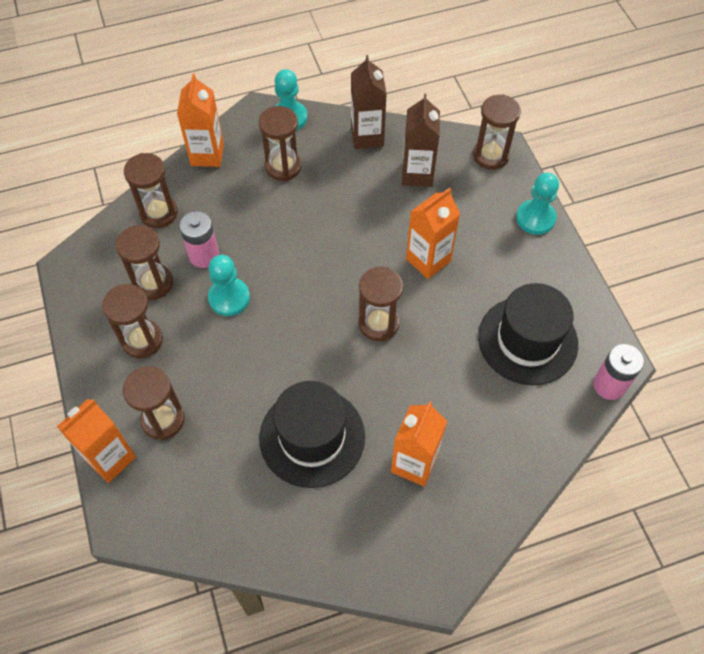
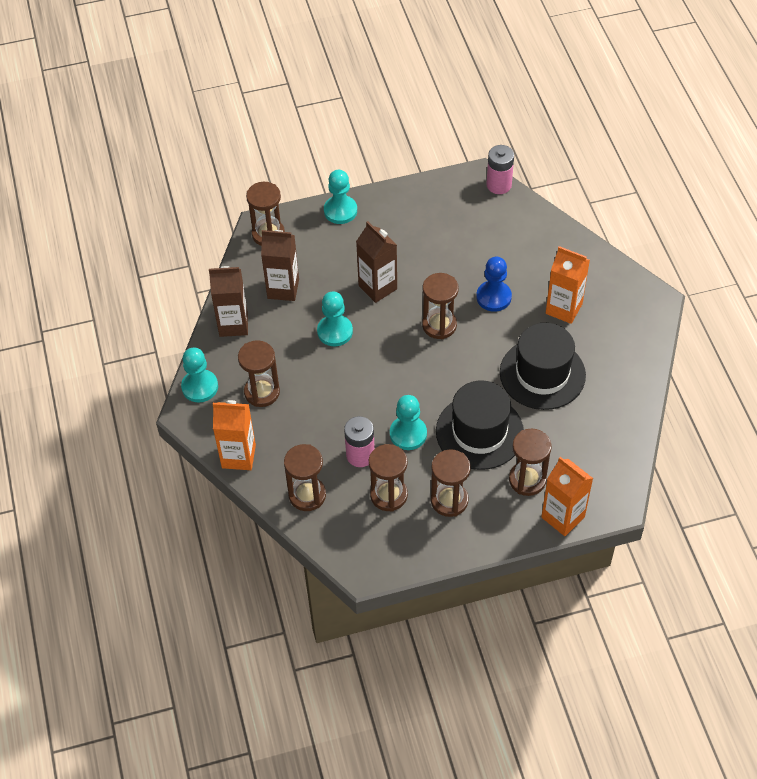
camera: 85 degrees left, 5 degrees down
orange carton [406,188,460,279] -> brown carton [356,221,397,303]
black hat [478,283,578,385] -> black hat moved to [436,380,524,470]
none -> turquoise pawn [317,291,353,346]
none -> blue pawn [476,257,512,312]

